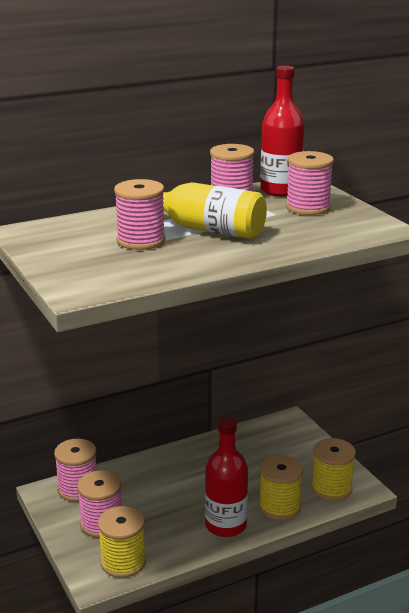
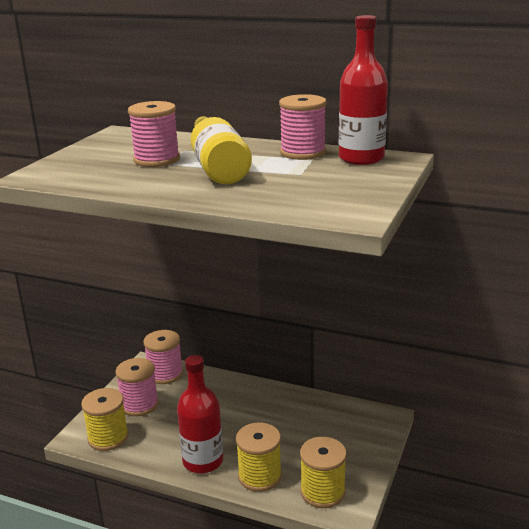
camera: 50 degrees right, 0 degrees up
pink spool [286,151,334,215] -> none

